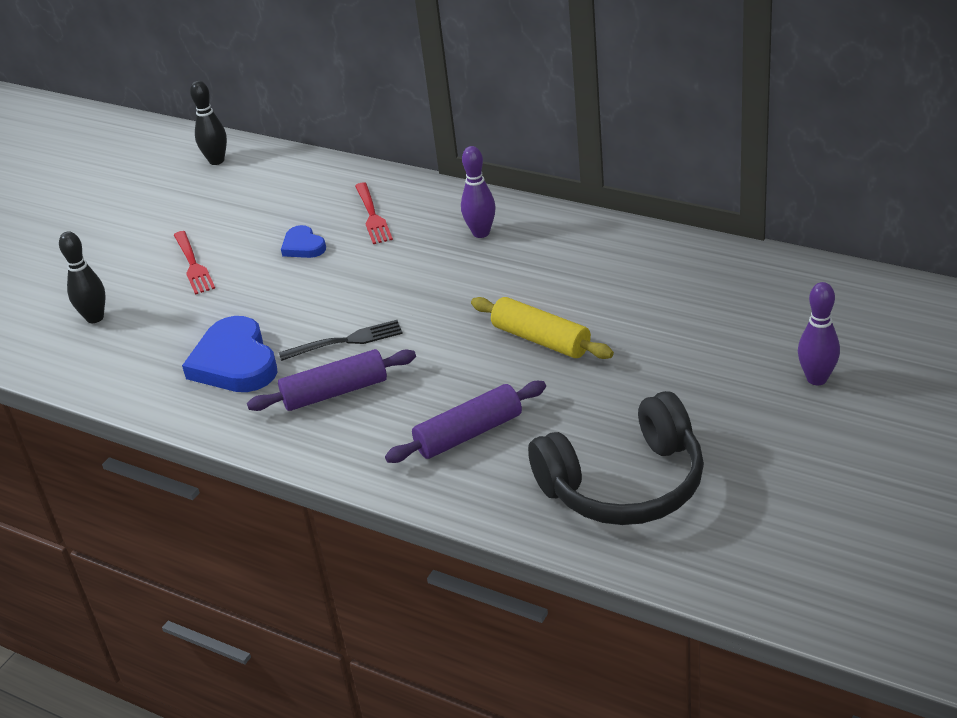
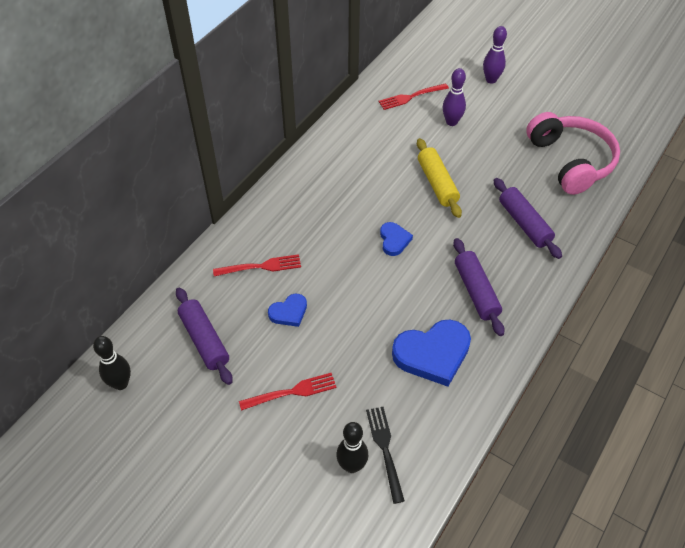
camera: 90 degrees left, 15 degrees up
black fork [279,320,403,361] -> black fork moved to [366,407,405,504]
purple bowling pin [461,146,496,238] -> purple bowling pin moved to [443,68,466,126]
yellow rolling pin [471,297,614,359] -> yellow rolling pin turned 60 degrees counterclockwise [417,138,462,218]
black headphones [528,391,704,525] -> pink headphones [526,112,620,195]
none -> purple rolling pin [176,287,233,385]
none -> red fork [379,83,449,110]
none -> blue heart [380,222,413,256]

